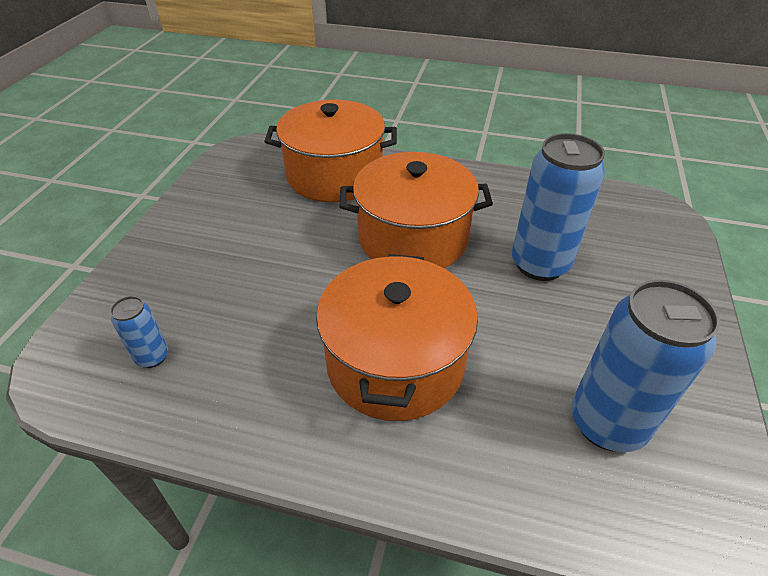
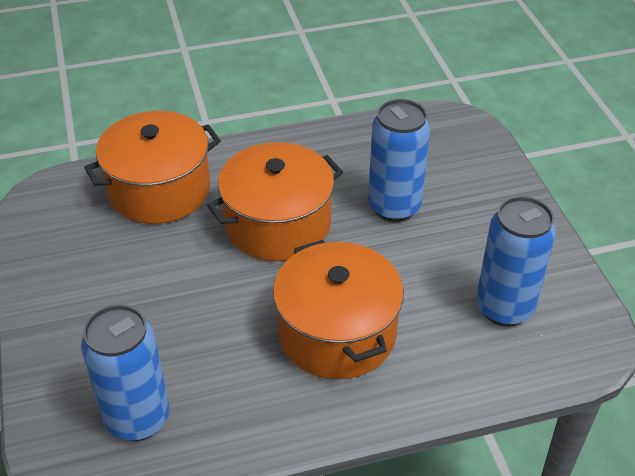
camera: 30 degrees left, 0 degrees up
blue can [110,296,168,368] -> blue can [81,304,169,441], size x2.07

